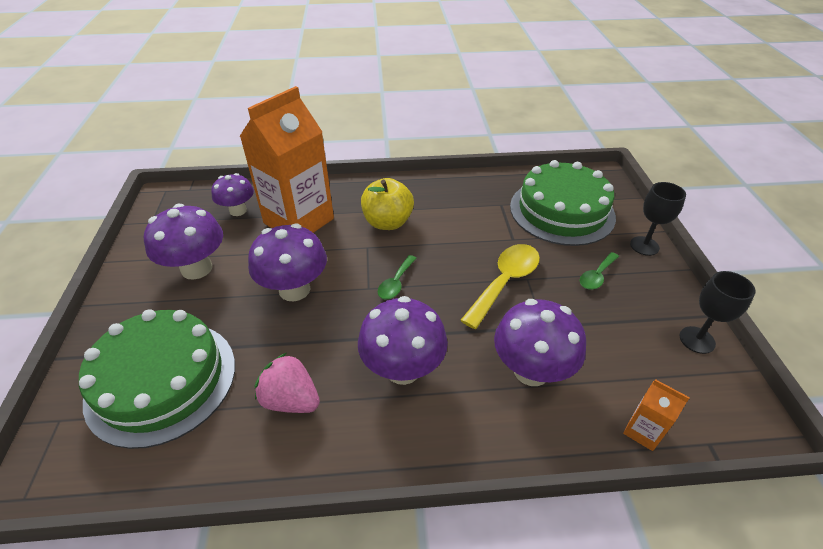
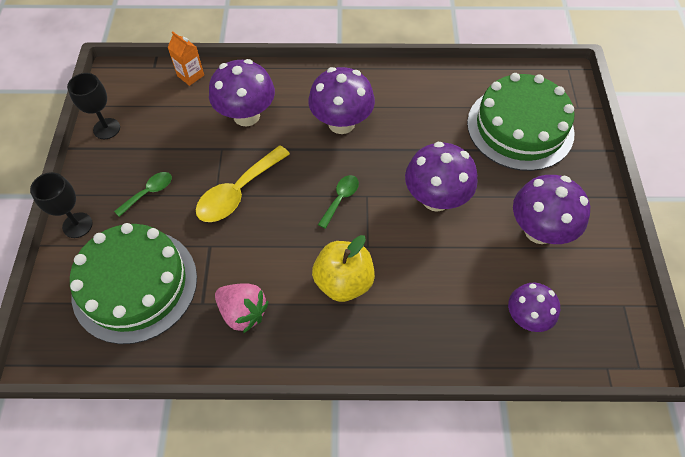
camera: 175 degrees left, 15 degrees up
orange carton [240,86,334,233] -> none
pink strawberry [255,353,320,413] -> pink strawberry moved to [215,283,269,334]

